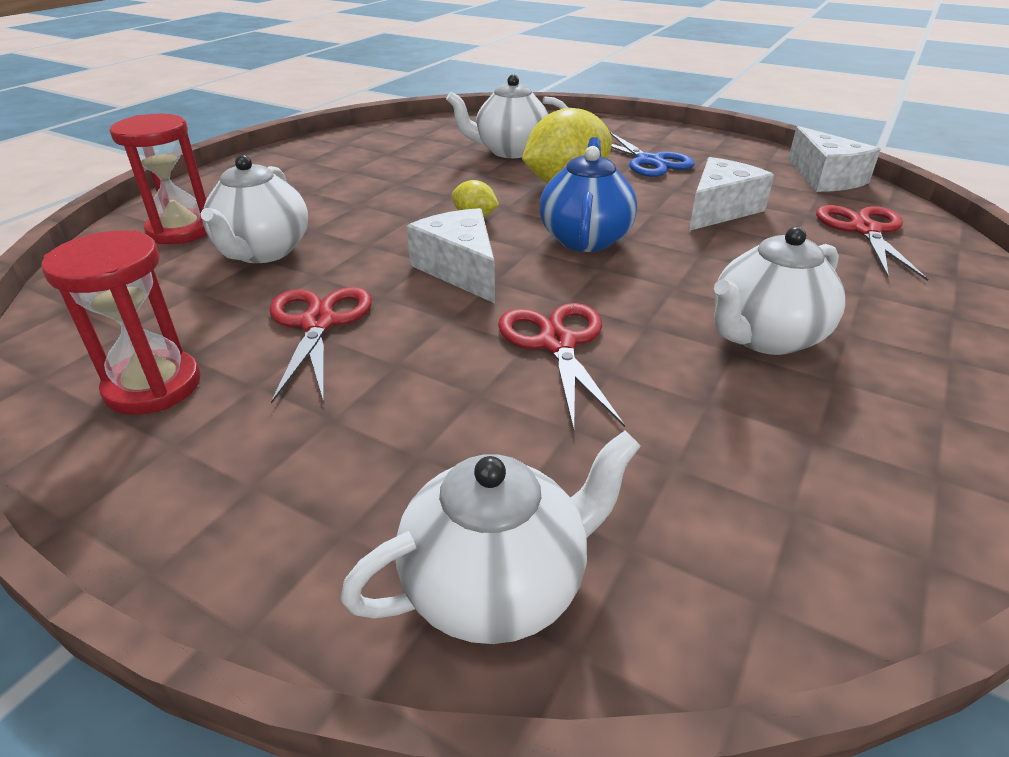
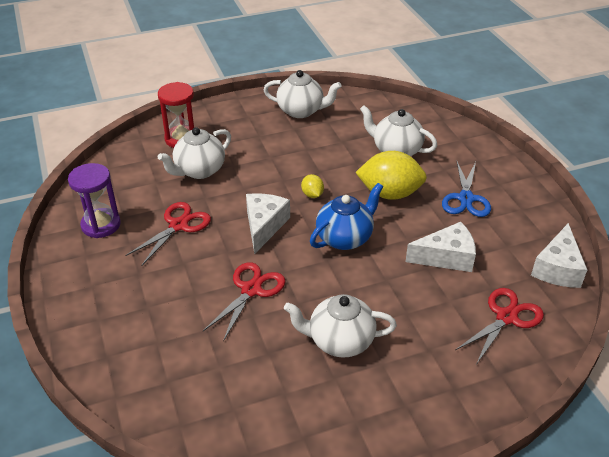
camera: 40 degrees right, 5 degrees up
red hourglass [42,231,200,415] -> purple hourglass [68,163,121,238]
white teapot [341,431,641,644] -> white teapot moved to [264,70,342,118]

